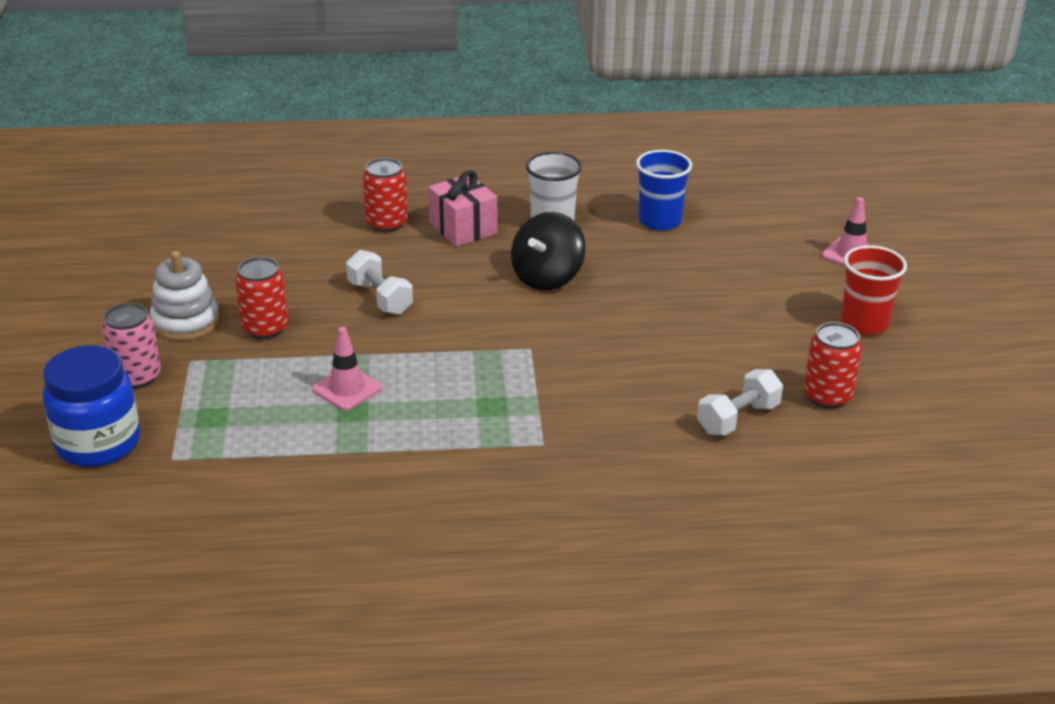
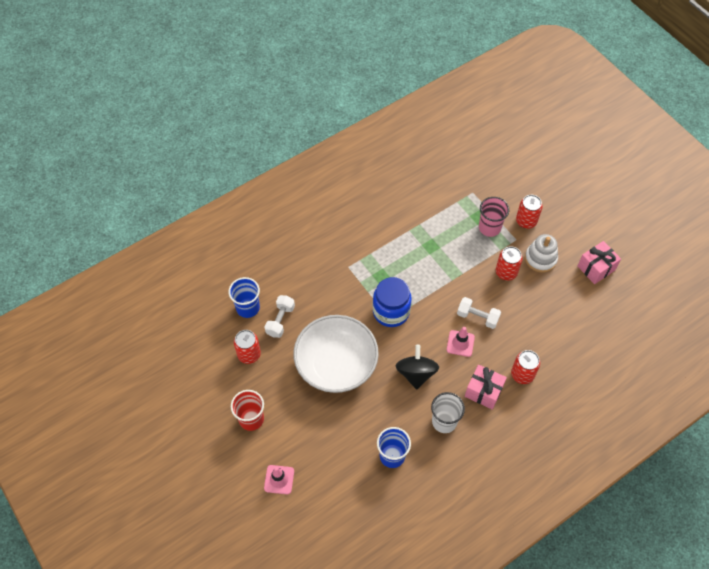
camera: 150 degrees right, 25 degrees up
blue jar [43,345,140,467] -> blue jar moved to [373,277,412,327]
pink can [102,303,161,389] -> red can [516,195,543,229]
pink traffic cone [312,327,382,411] -> pink traffic cone moved to [447,327,475,357]
none -> blue cup [228,277,260,318]
none -> white bowl [293,315,379,393]
none -> pink cup [479,197,509,237]
none -> pink gift [577,241,621,284]

